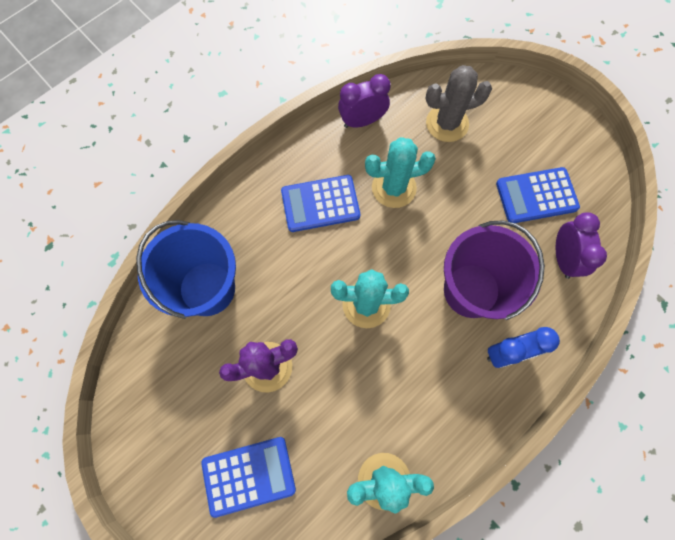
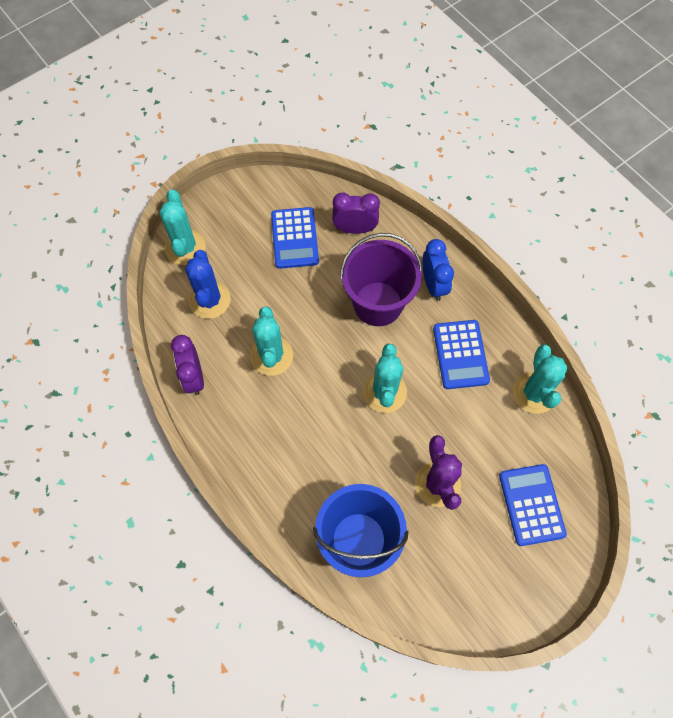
camera: 85 degrees left, 5 degrees down
blue calculator [281,175,360,232] -> blue calculator moved to [433,320,490,389]
grey cactus [426,65,492,142] -> blue cactus [185,250,231,319]
none -> turquoise cactus [159,189,206,265]

